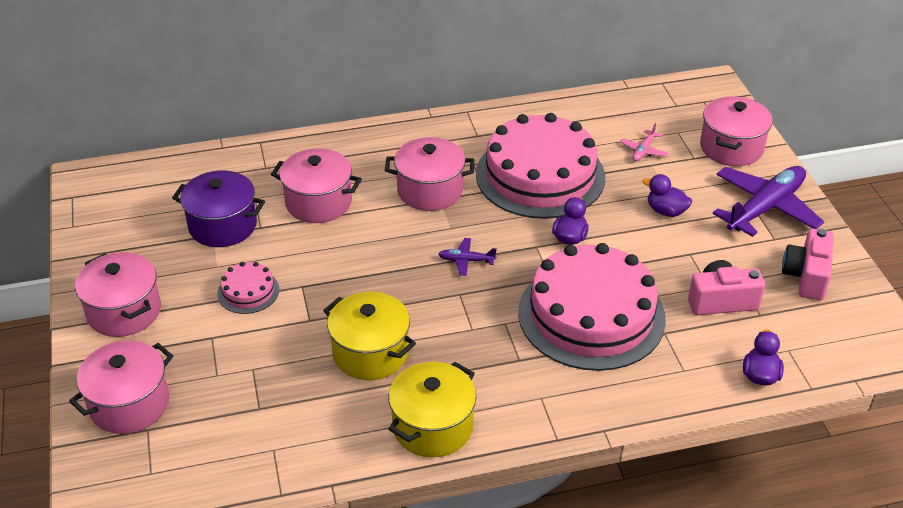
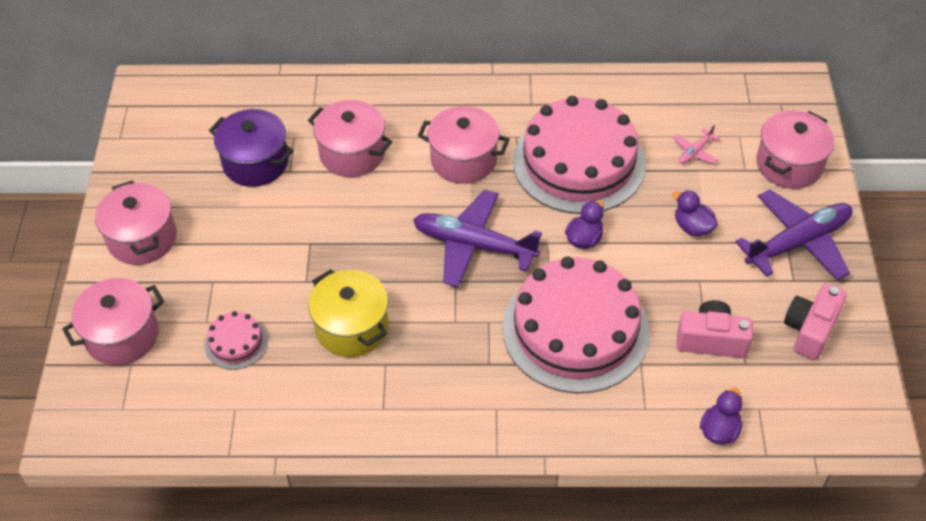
camera: 15 degrees right, 10 degrees up
pink cake [217,262,279,314] -> pink cake moved to [205,311,268,370]
yellow pot [388,362,476,458] -> none
purple plane [438,238,497,276] -> purple plane [413,190,542,287], size x2.29

